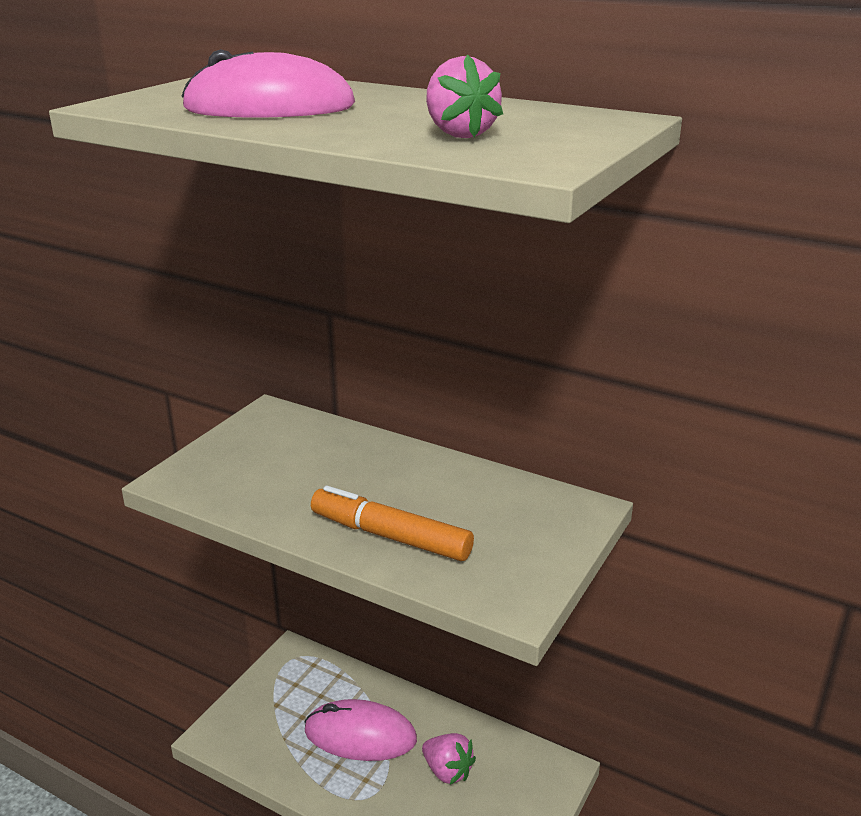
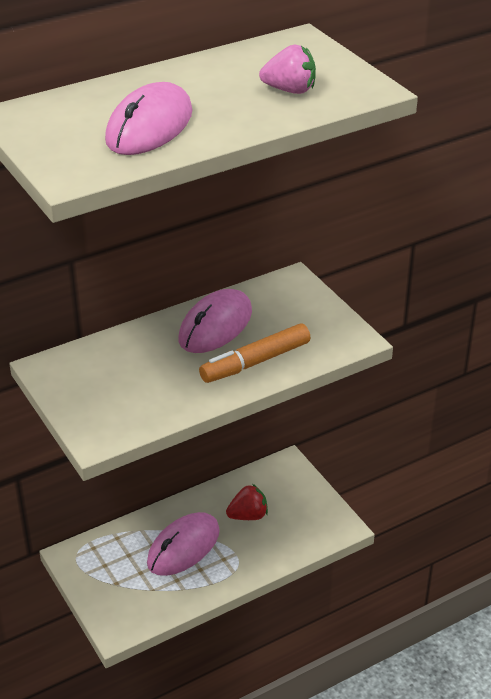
camera: 60 degrees left, 10 degrees up
pink strawberry [422,733,476,784] -> red strawberry [226,484,268,520]
none -> pink mouse [179,289,252,353]

